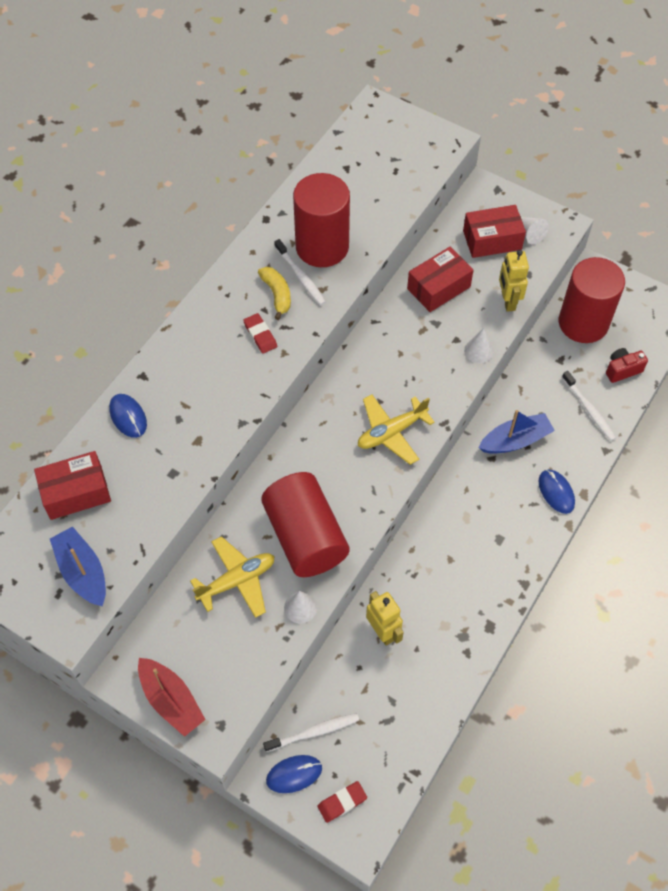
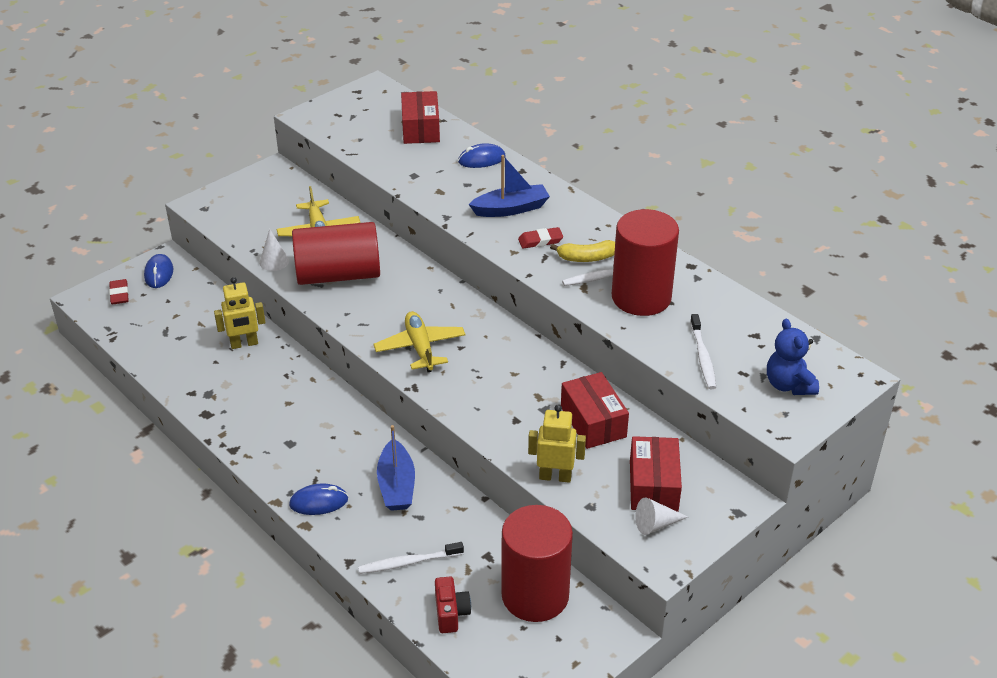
camera: 105 degrees right, 20 degrees down
blue boat [50,526,106,606] -> blue boat moved to [468,155,550,217]
red boat [138,658,206,737] -> none
white toothbrush [263,713,359,752] -> white toothbrush moved to [690,314,716,389]
white cone [464,328,493,363] -> none
none -> blue teddy bear [767,319,819,395]

